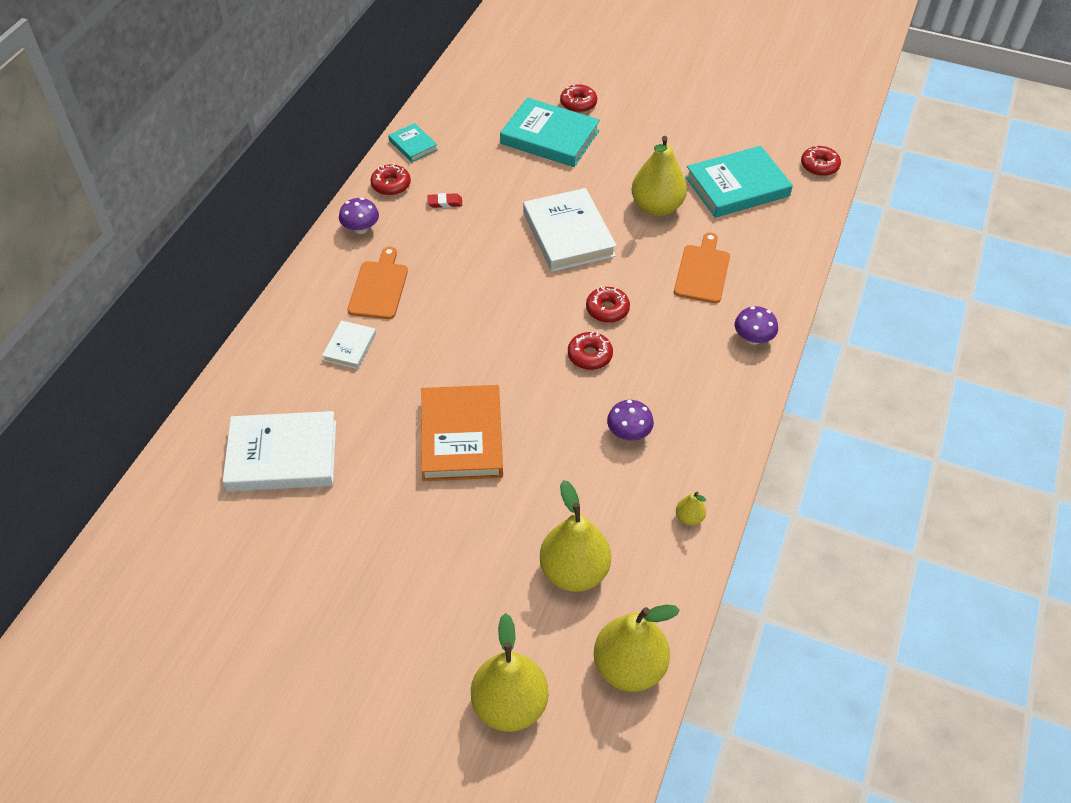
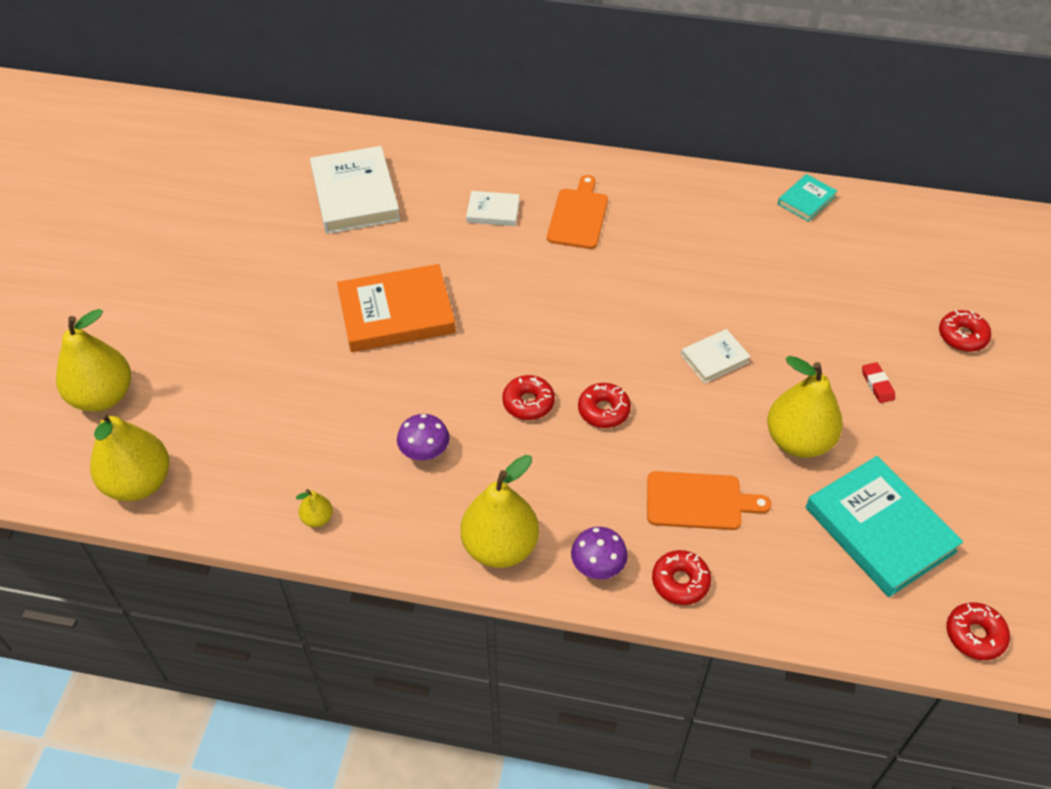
camera: 80 degrees right, 0 degrees up
purple mushroom [339,198,379,234] -> none
orange cutting board [348,247,408,319] -> orange cutting board turned 75 degrees counterclockwise [547,175,608,249]
red donut [370,164,411,196] -> red donut moved to [652,550,711,605]
red eraser [427,193,462,208] -> red eraser moved to [862,362,895,403]
turquoise book [500,98,600,167] -> none
white book [523,188,617,272] -> white book [681,329,751,383], size x0.51
yellow pear [540,480,611,592] -> yellow pear moved to [460,455,539,568]

